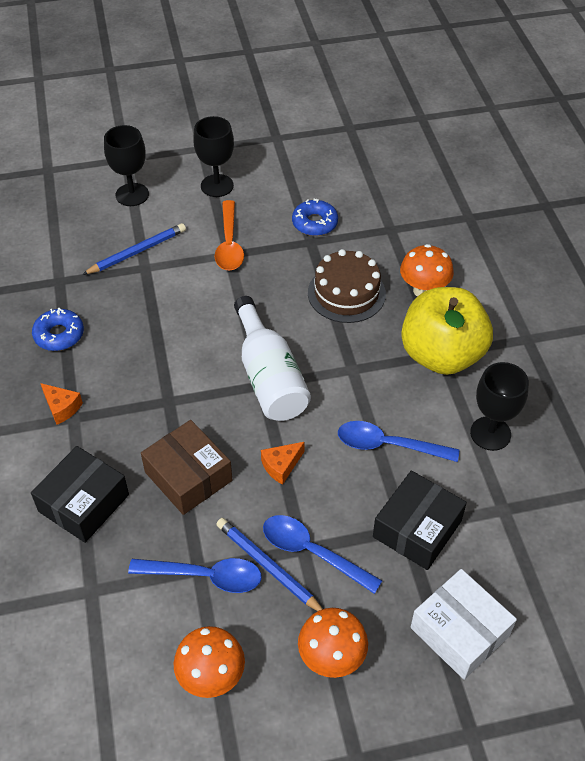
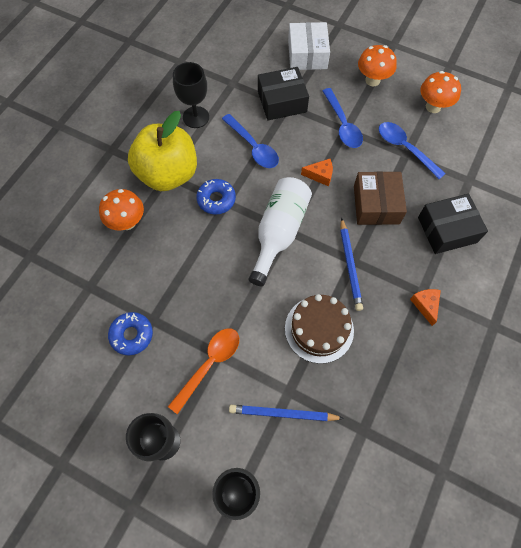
camera: 140 degrees left, 15 degrees up
blue donut [32,308,84,351] -> blue donut moved to [196,179,236,215]
blue pencil [216,518,323,611] -> blue pencil moved to [340,218,363,311]
brown cake [308,249,386,323] -> brown cake moved to [285,294,354,364]

